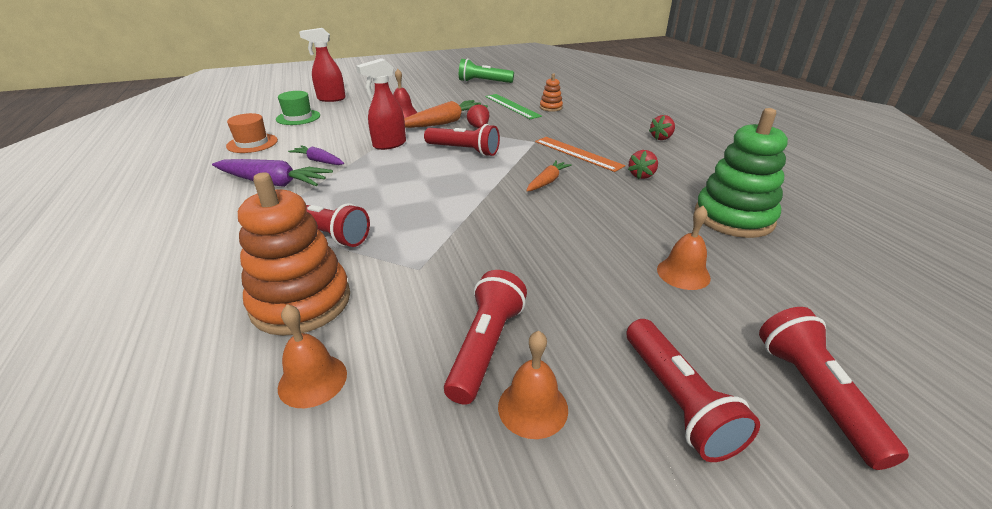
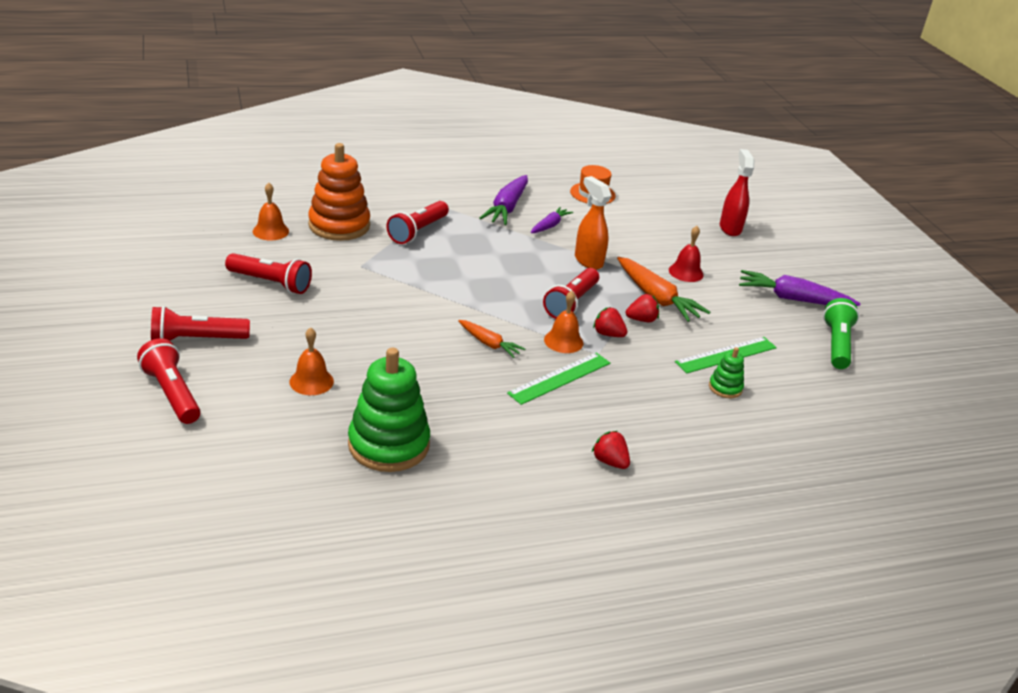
camera: 90 degrees right, 0 degrees up
green hat [276,91,320,125] -> none
red spray bottle [356,58,406,150] -> orange spray bottle [575,176,612,270]
orange bell [498,331,568,439] -> orange bell moved to [544,291,583,353]
orange ruler [535,137,625,172] -> green ruler [507,352,610,405]
orange stacking toy [540,73,563,112] -> green stacking toy [709,347,744,398]
red strawberry [628,150,658,179] -> red strawberry moved to [593,307,627,337]
red flashlight [759,307,909,470] -> red flashlight turned 120 degrees counterclockwise [137,338,201,424]
none -> purple carrot [739,270,860,306]

